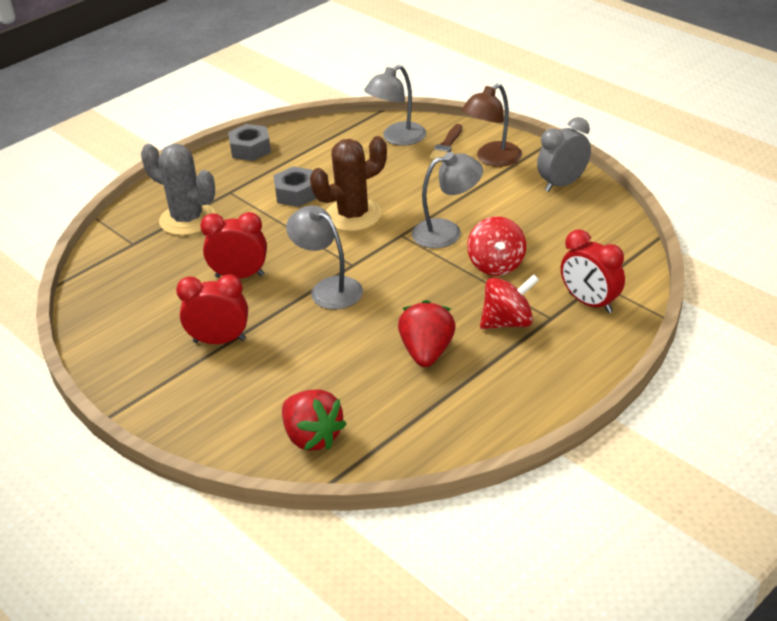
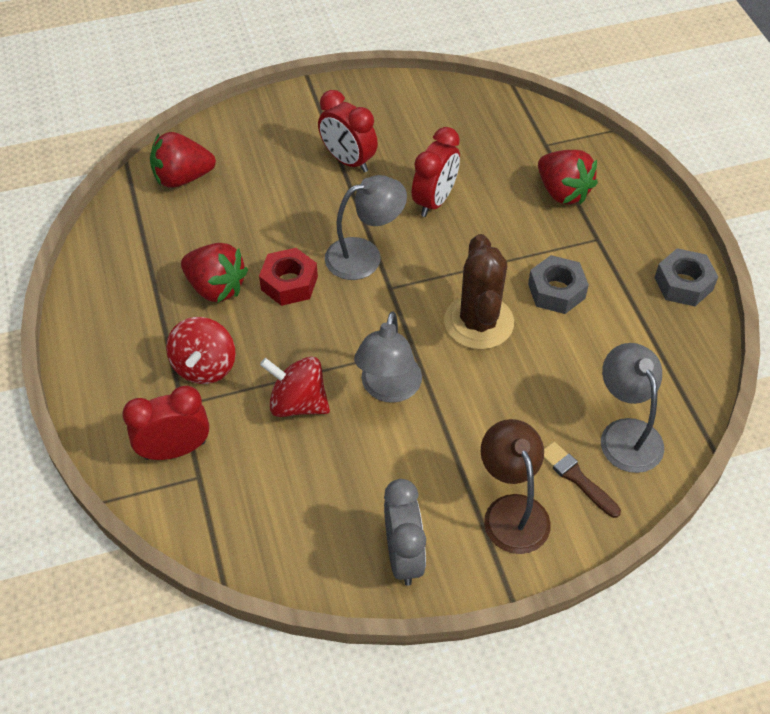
camera: 115 degrees right, 15 degrees up
grey cactus [141,144,216,236] -> red strawberry [538,150,598,204]
red clock [176,274,248,344] -> red clock turned 105 degrees clockwise [318,90,378,172]
none -> red nut [259,248,318,306]

